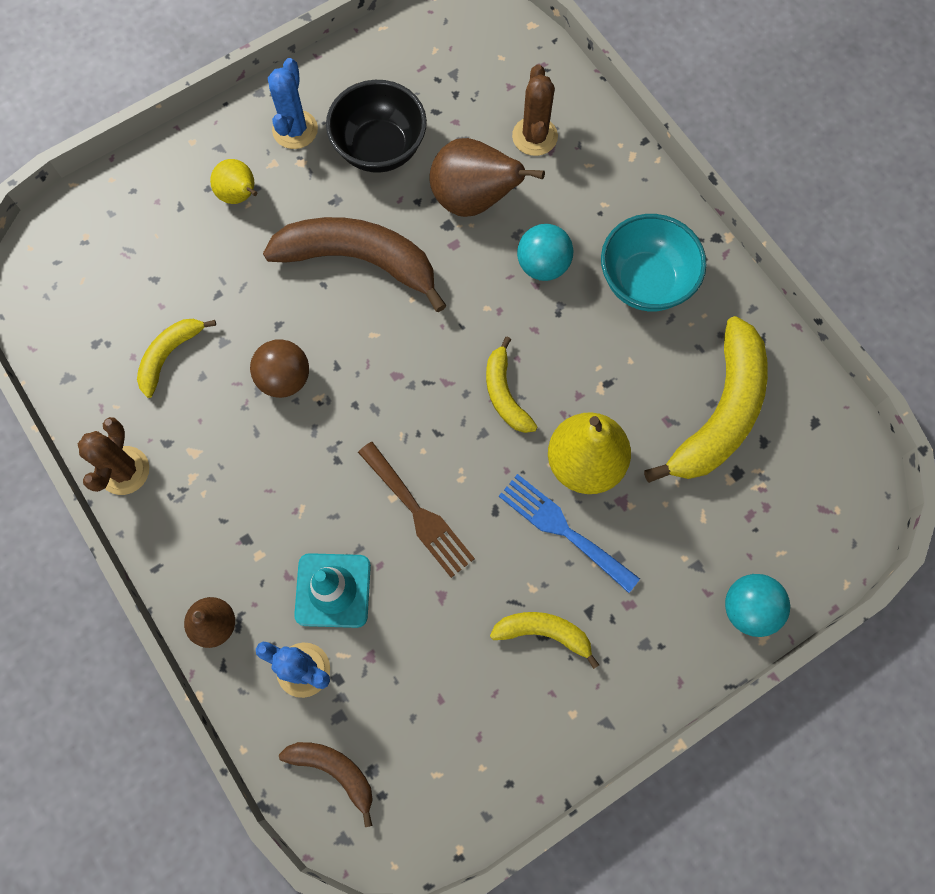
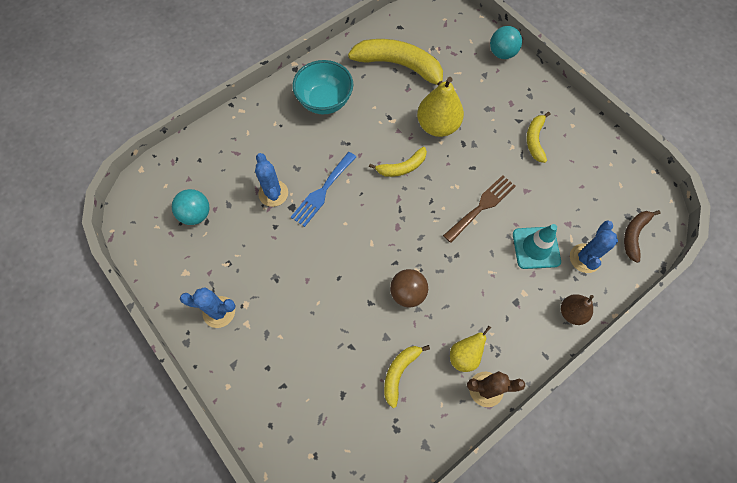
camera: 95 degrees left, 5 degrees down
yellow banana [137,319,216,398] -> yellow banana turned 90 degrees clockwise [384,345,430,408]
yellow pear [210,159,257,204] -> yellow pear moved to [450,325,491,372]
brown banana [263,217,447,312] -> none
black bowl [326,80,427,173] -> none
brown pear [429,138,545,217] -> blue cactus [255,153,288,207]
blue fork [499,474,640,593] -> blue fork moved to [291,152,356,227]
brown cactus [512,64,558,156] -> none
turquoise ball [517,224,573,281] -> turquoise ball moved to [172,189,209,225]

